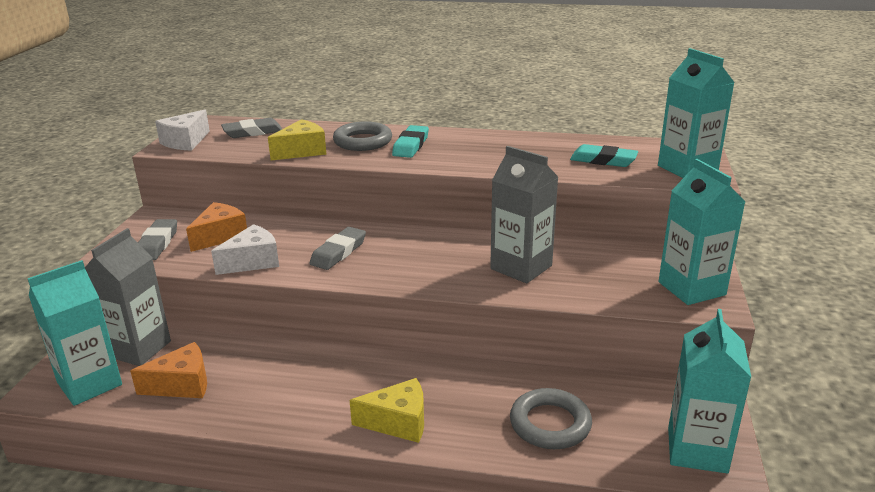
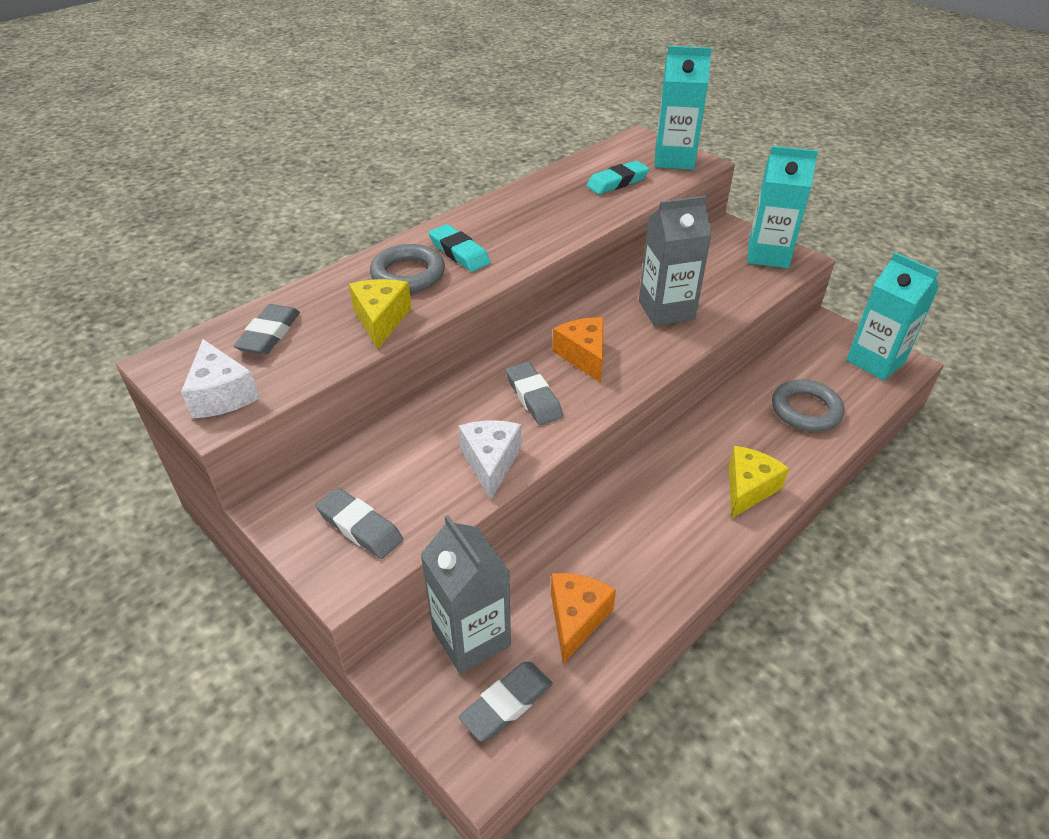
camera: 55 degrees left, 15 degrees up
turquoise carton [28,260,122,406] -> grey eraser [459,662,553,741]
orange cheese [186,202,247,252] -> orange cheese moved to [553,317,604,383]

